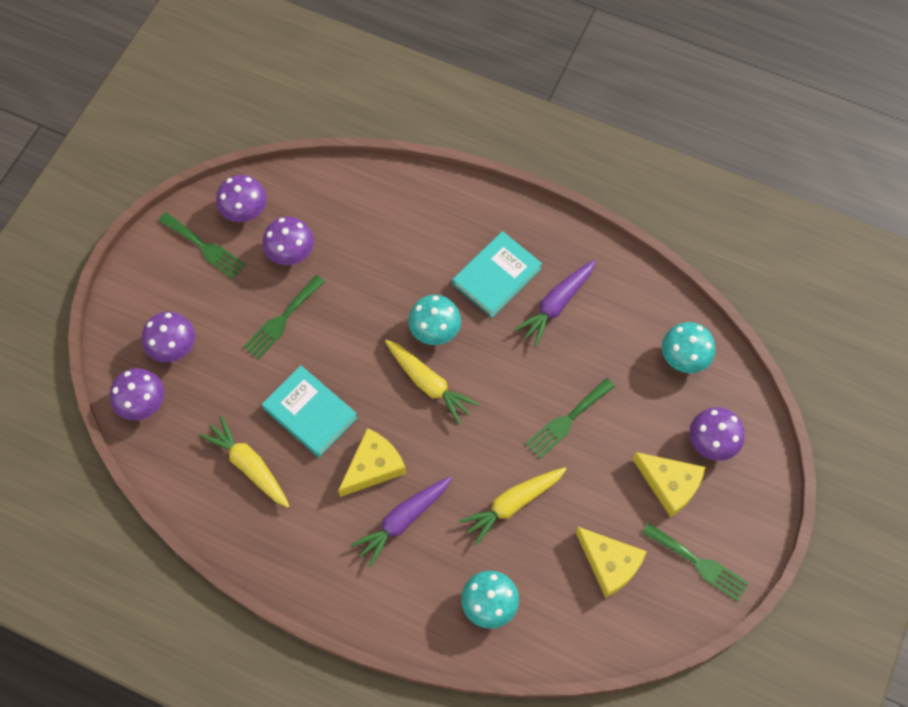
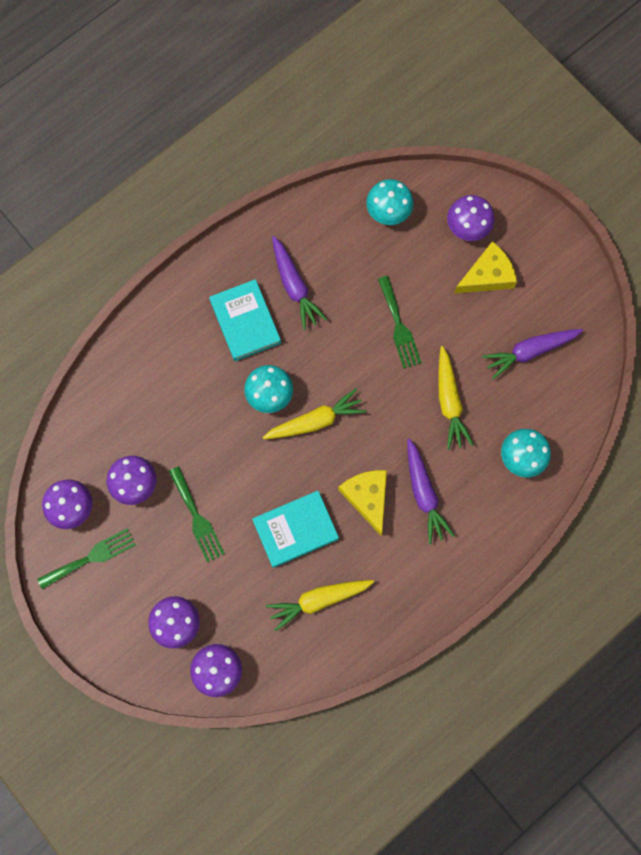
camera: 65 degrees left, 10 degrees up
yellow cheese [575,527,647,598] -> purple carrot [482,329,583,379]
green fork [642,523,749,601] -> none

